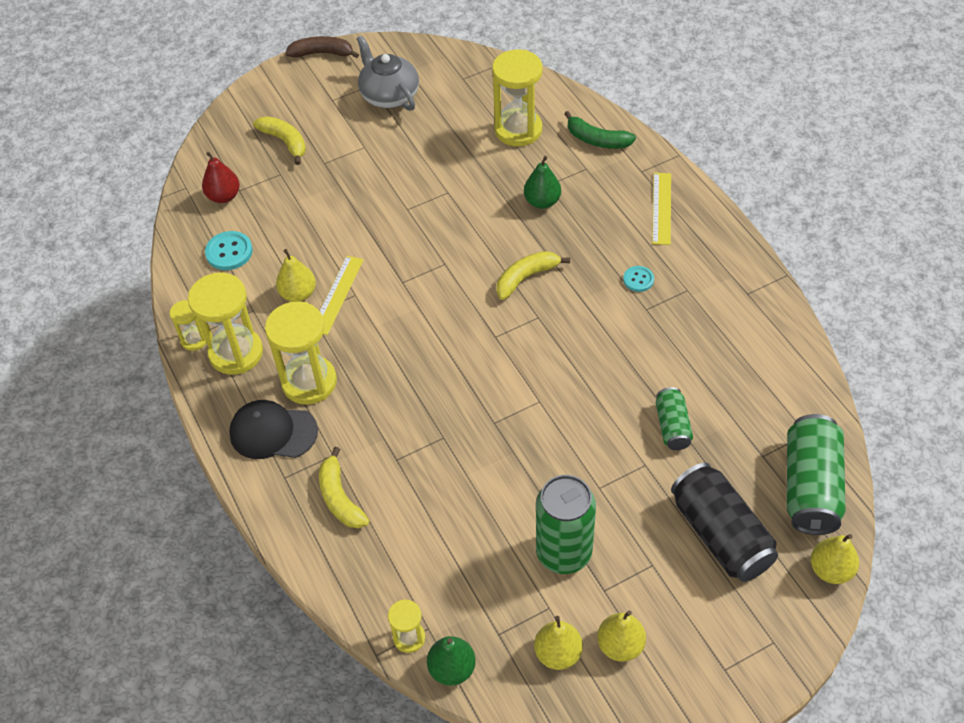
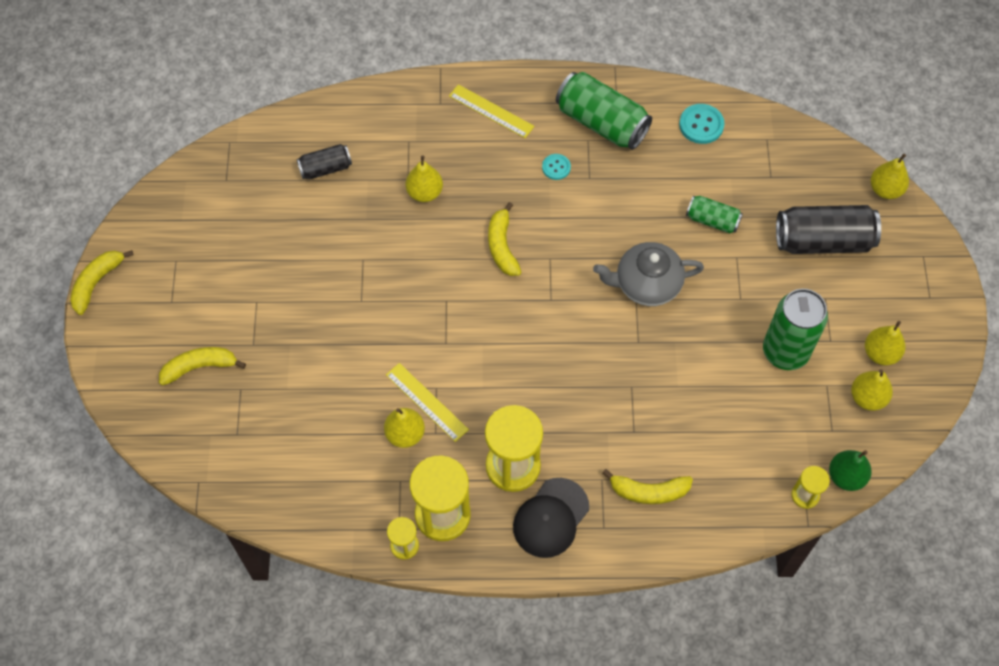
camera: 65 degrees left, 10 degrees up
red pear [202,152,240,203] -> none
turquoise button [205,231,253,270] -> turquoise button moved to [679,104,724,144]
brown banana [285,36,359,58] -> yellow banana [70,250,134,315]
grey teapot [357,36,419,111] -> grey teapot moved to [593,242,704,306]
yellow hourglass [492,49,543,146] -> black can [297,144,352,179]
green pear [524,156,561,209] -> yellow pear [405,155,443,202]
green banana [564,111,636,149] -> none
green can [787,414,846,535] -> green can moved to [556,72,652,150]

